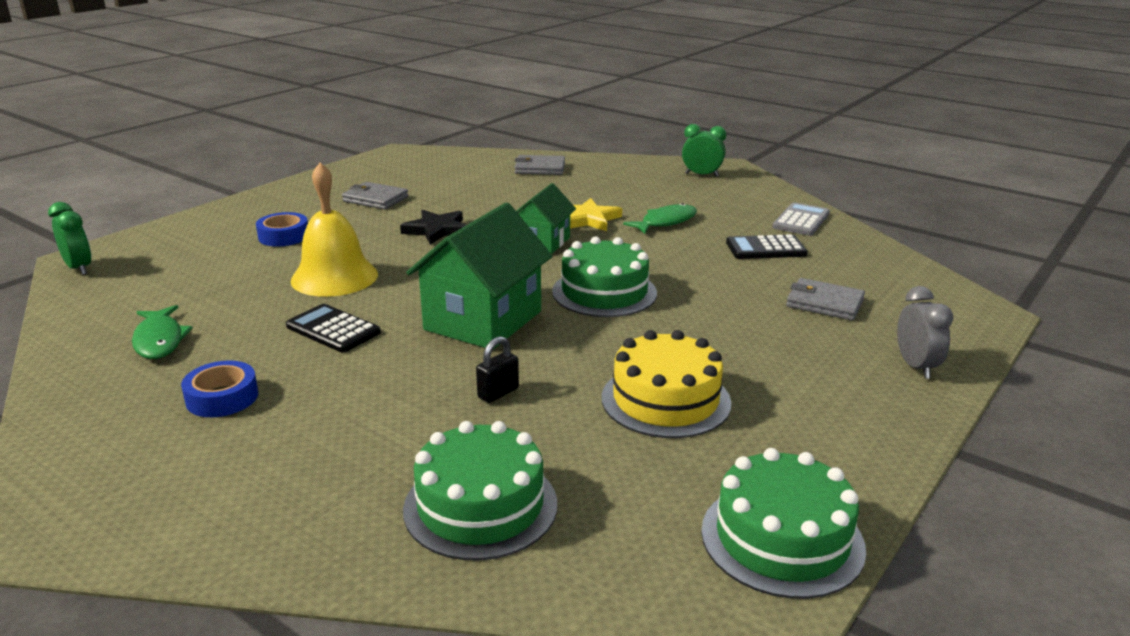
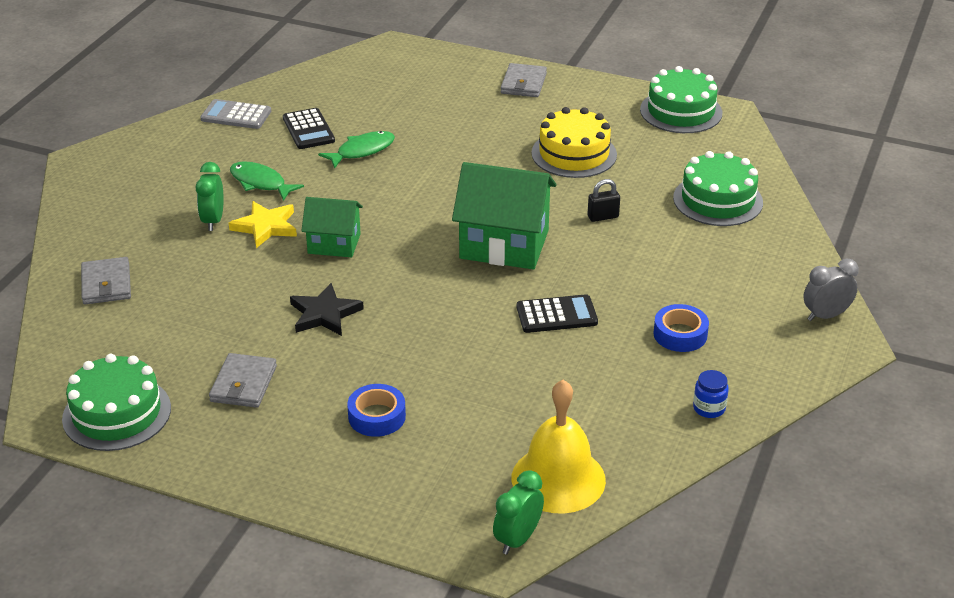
camera: 105 degrees left, 10 degrees up
green fish [132,305,193,359] -> green fish moved to [318,131,395,169]
black calculator [286,304,381,352] -> black calculator turned 120 degrees counterclockwise [517,294,598,333]
yellow bell [291,162,378,297] -> yellow bell moved to [511,380,606,513]
black padlock [476,336,519,403] -> black padlock turned 45 degrees counterclockwise [588,179,620,222]
green cake [552,236,657,317] -> green cake moved to [62,354,171,451]
green clock [682,124,726,177] -> green clock moved to [196,162,224,231]
grey wallet [786,278,865,321] -> grey wallet moved to [500,63,547,97]
grey clock [897,286,953,379] -> grey clock moved to [803,259,859,321]
none -> blue jar [693,370,729,418]

